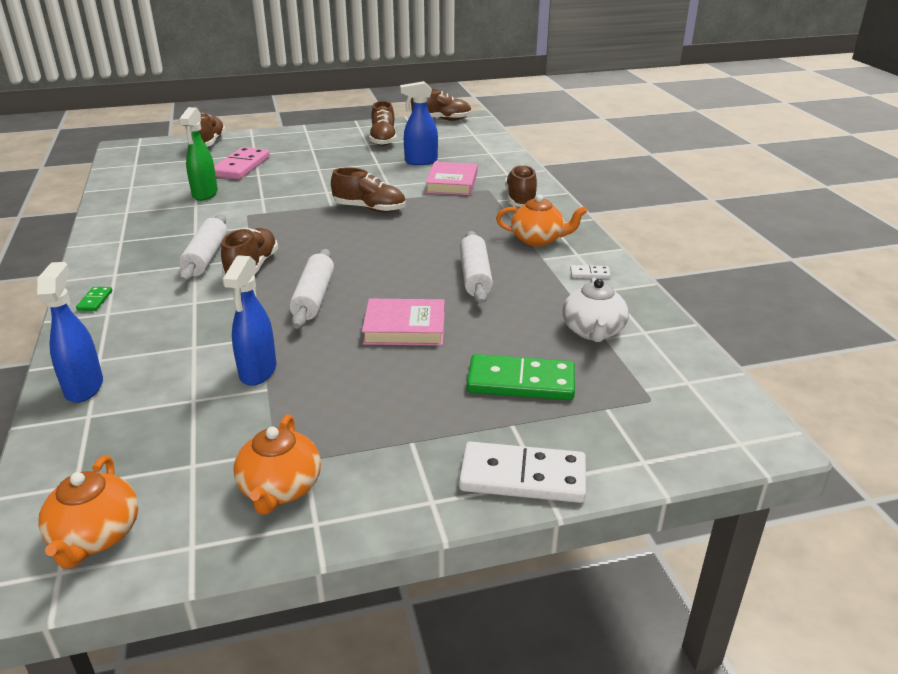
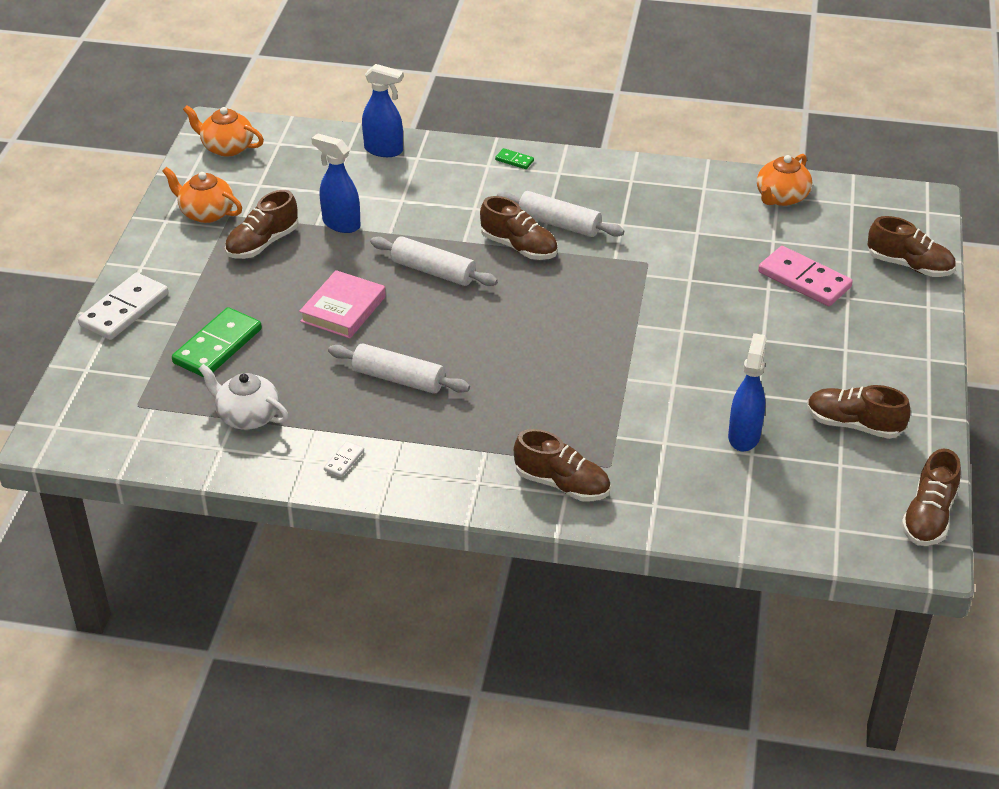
camera: 115 degrees right, 10 degrees up
green spray bottle [179,107,218,201] -> none
brown shoe [331,167,406,212] -> brown shoe moved to [225,190,299,259]
pink book [425,162,478,195] -> none
orange teapot [496,195,587,246] -> orange teapot moved to [757,154,812,206]

